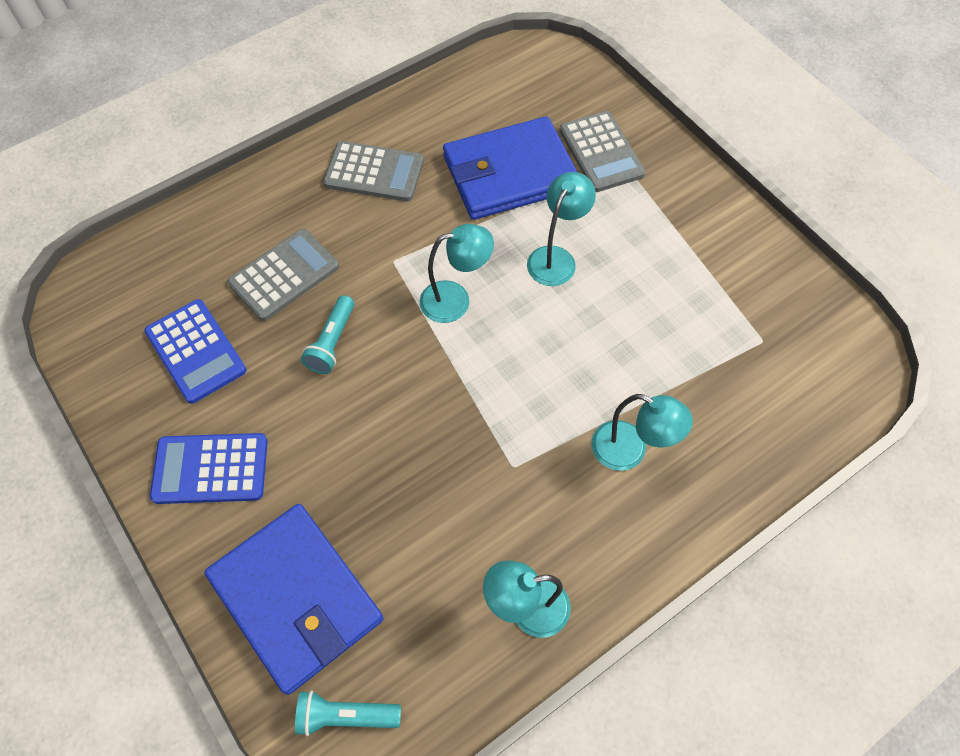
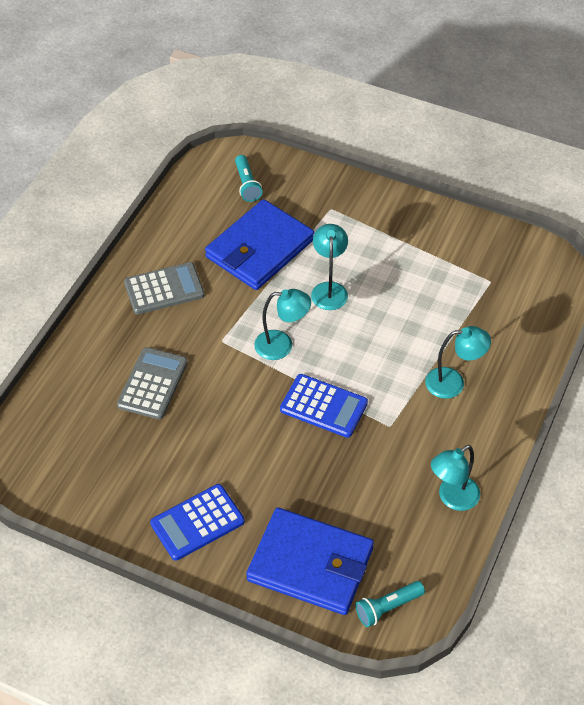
camera: 30 degrees left, 10 degrees down
blue calculator [144,299,247,404] -> blue calculator moved to [280,374,368,438]
turquoise flashlight [301,295,354,374] -> turquoise flashlight moved to [235,155,262,202]
turquoise lamp [420,224,494,323] -> turquoise lamp turned 45 degrees clockwise [254,289,311,360]
grey calculator [559,111,645,192] -> none

